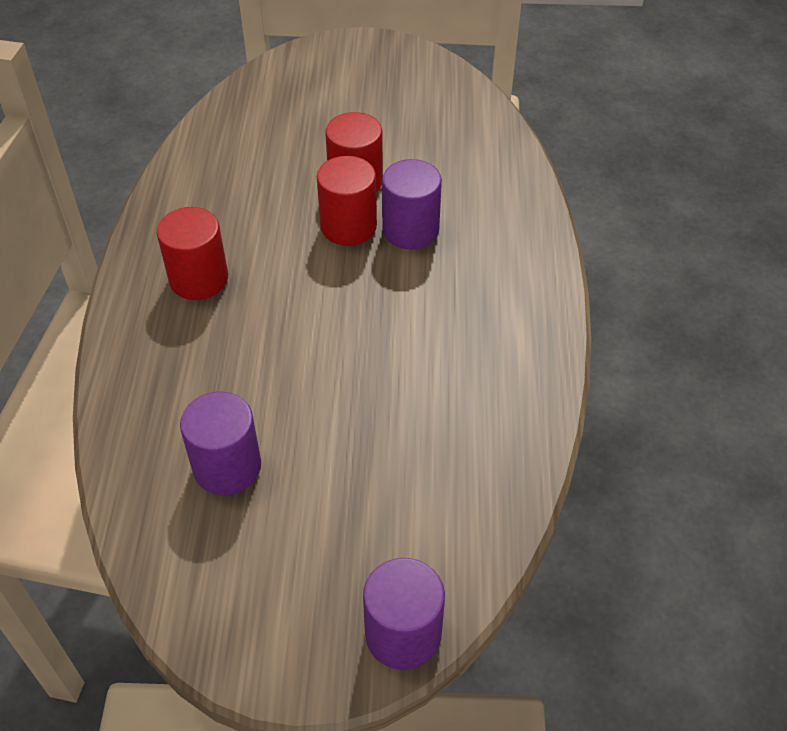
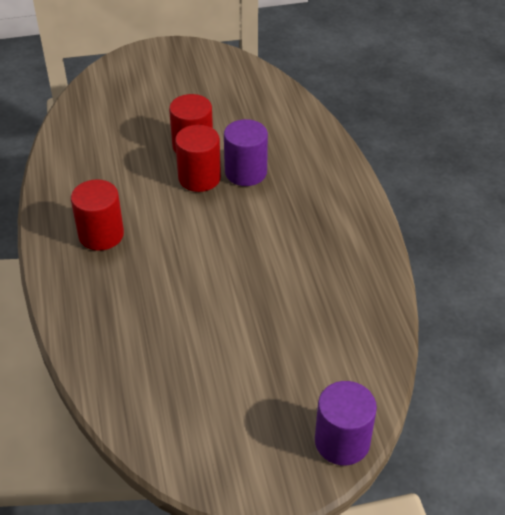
camera: 15 degrees left, 5 degrees down
purple cylinder [180,392,261,495] -> none

